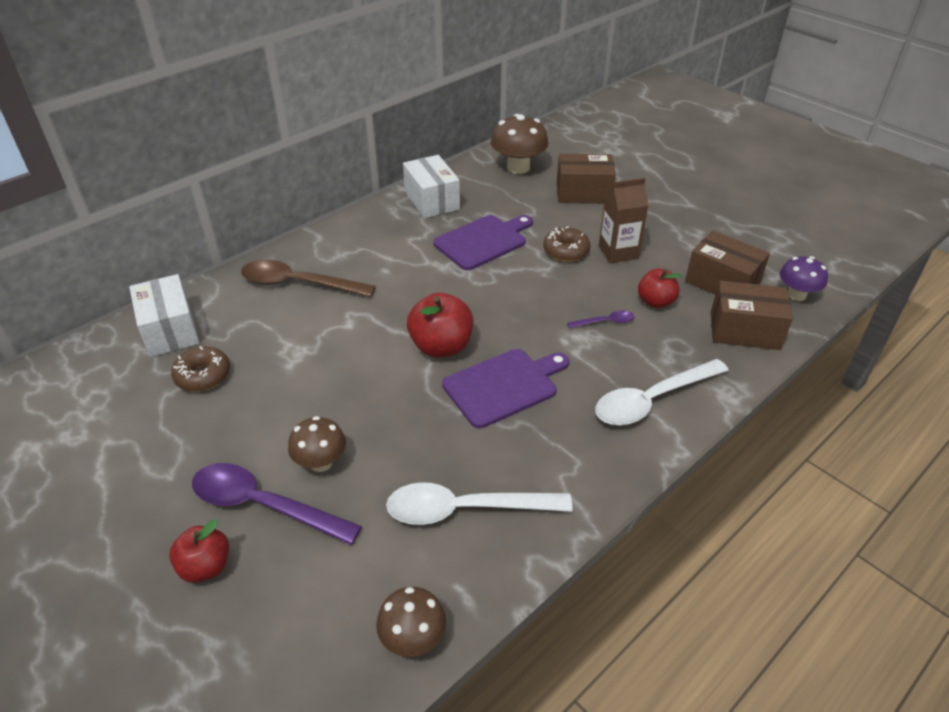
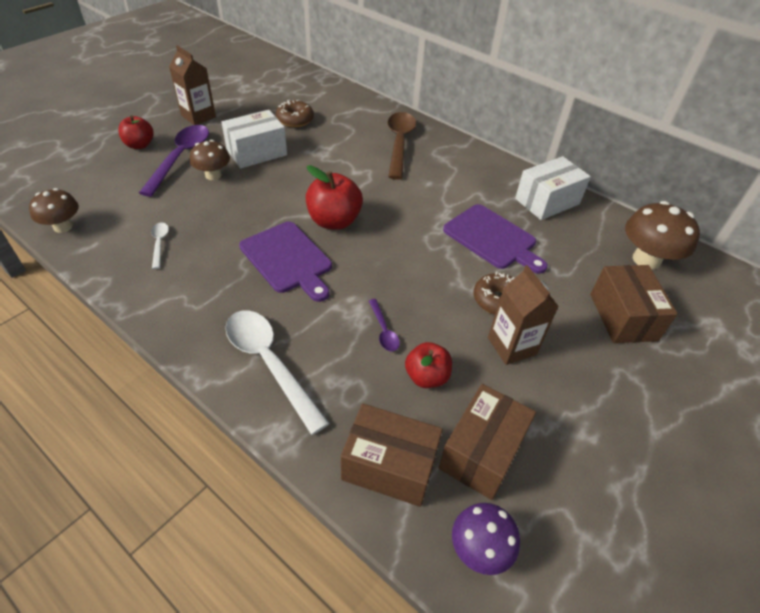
camera: 80 degrees right, 5 degrees up
white box [129,274,200,357] -> white box moved to [221,110,287,168]
white spoon [386,482,573,525] -> white spoon [151,223,169,269], size x0.47
brown box [711,281,793,350] -> brown box turned 75 degrees counterclockwise [341,404,443,507]
none -> brown carton [169,45,216,125]

